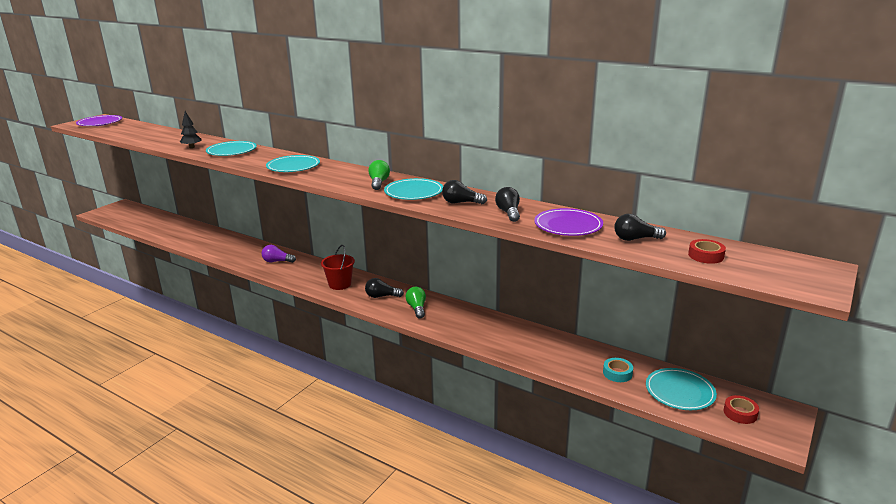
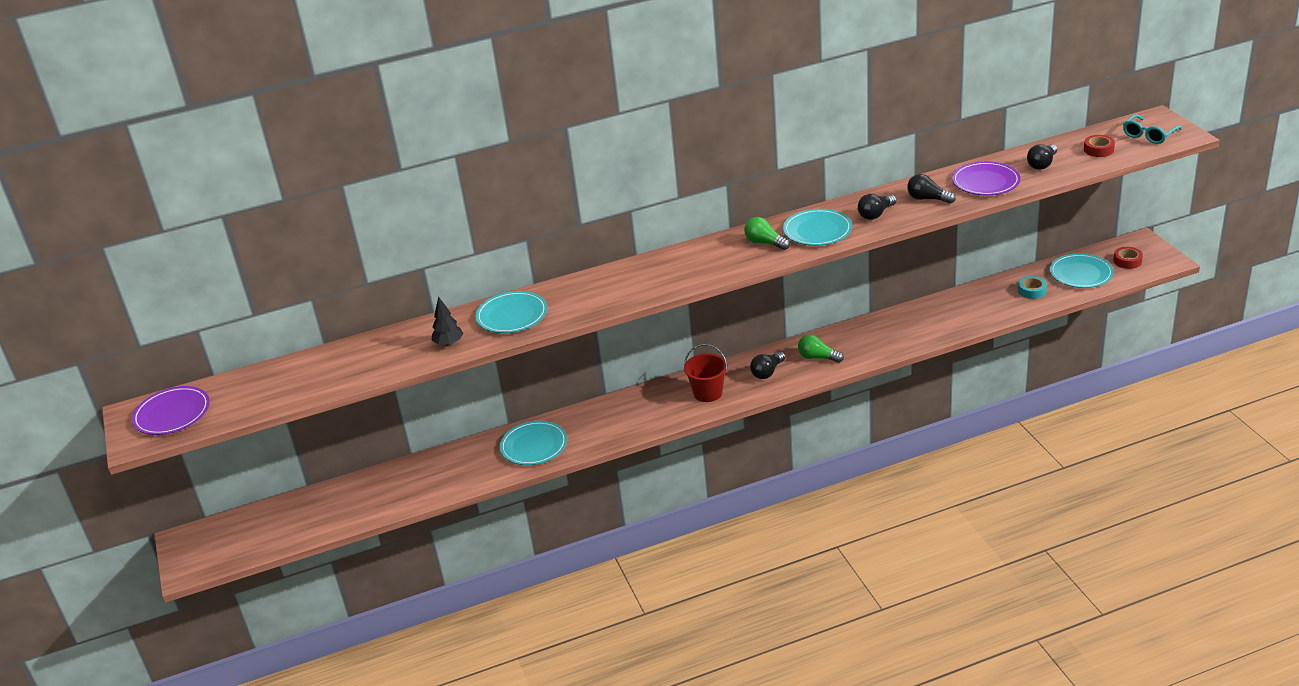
camera: 50 degrees left, 10 degrees up
purple light bulb [262,245,296,263] -> none
turquoise plate [266,155,320,172] -> turquoise plate moved to [500,421,567,465]
none -> turquoise glasses [1123,115,1182,144]

